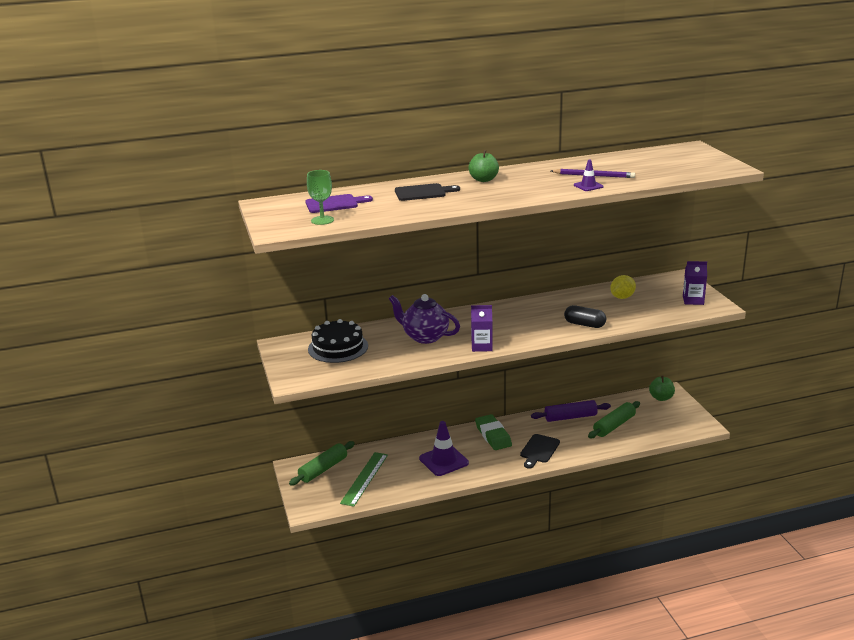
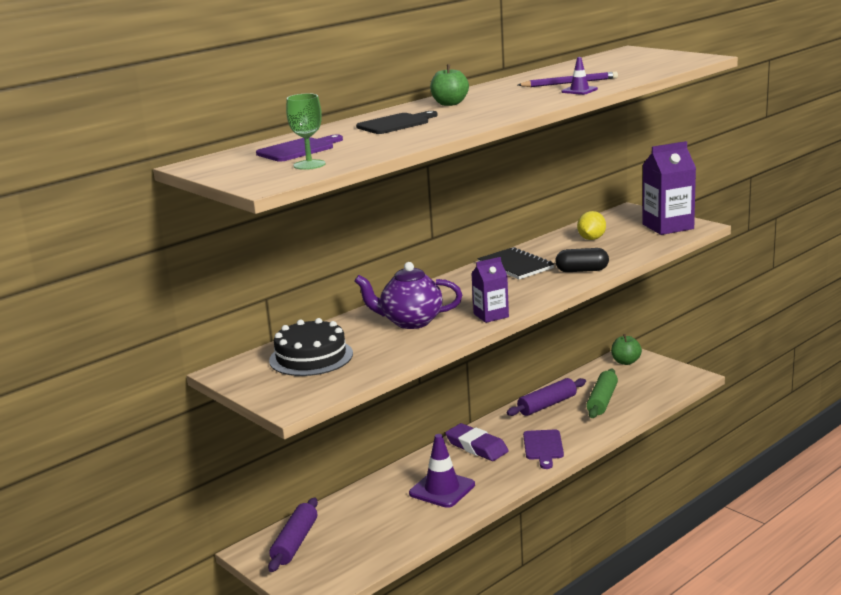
camera: 25 degrees left, 5 degrees down
green rolling pin [289,441,355,486] -> purple rolling pin [268,498,318,572]
green ruler [340,452,388,507] -> none
green eraser [475,414,512,450] -> purple eraser [445,423,509,461]
black cutting board [520,434,560,469] -> purple cutting board [523,430,564,469]
purple carton [683,261,707,305] -> purple carton [642,141,696,235], size x1.68
none -> black notebook [477,247,554,279]

